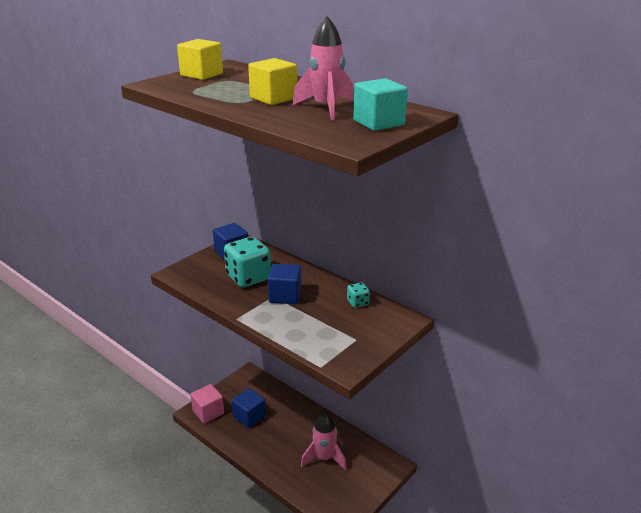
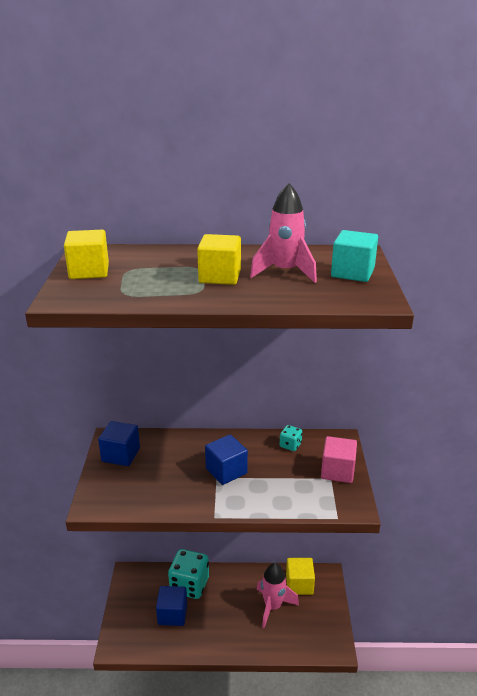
camera: 40 degrees left, 0 degrees up
pink cube [190,384,224,424] -> pink cube moved to [321,436,357,483]
turquoise dice [224,237,271,287] -> turquoise dice moved to [168,549,209,599]
none -> yellow cube [286,558,315,595]

